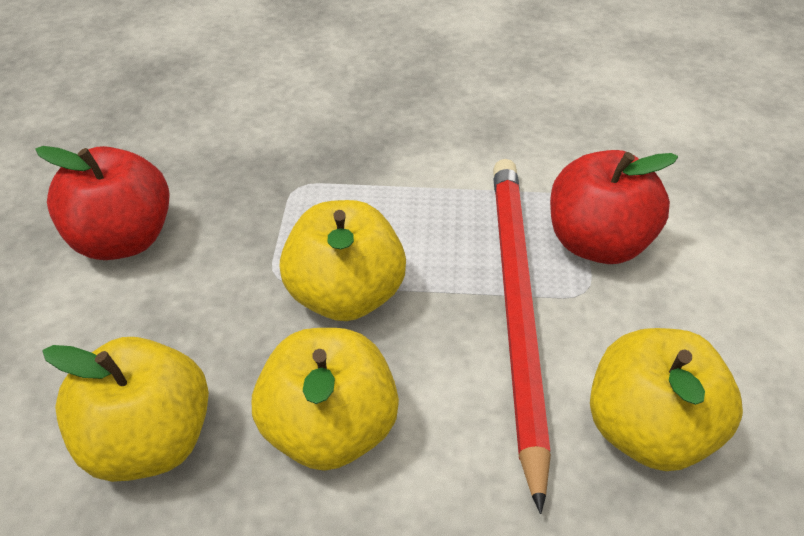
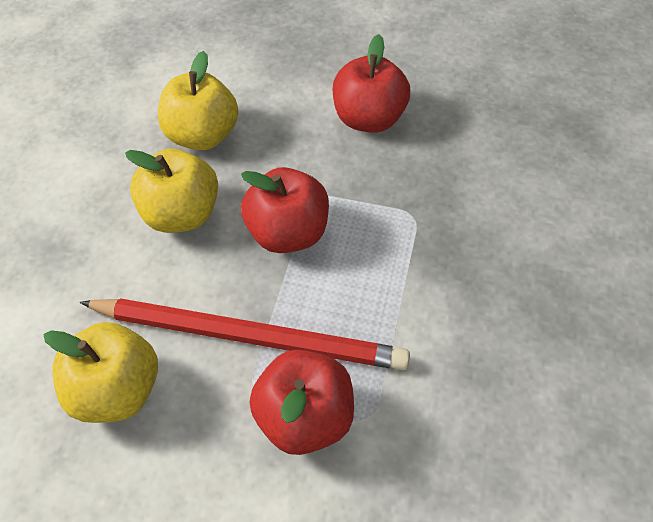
camera: 100 degrees right, 10 degrees up
yellow apple [280,200,406,321] -> red apple [241,167,329,253]

